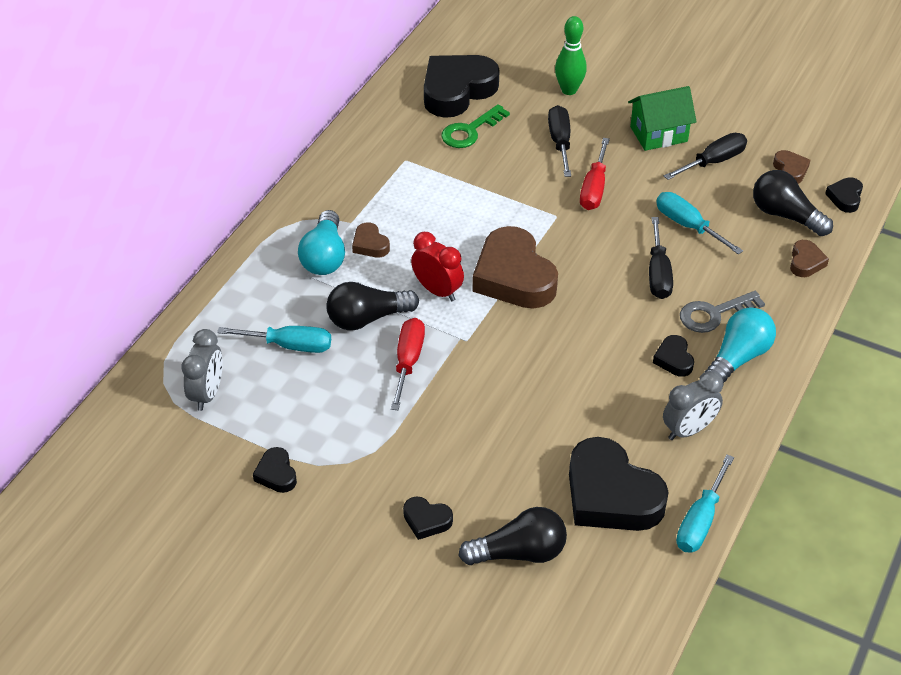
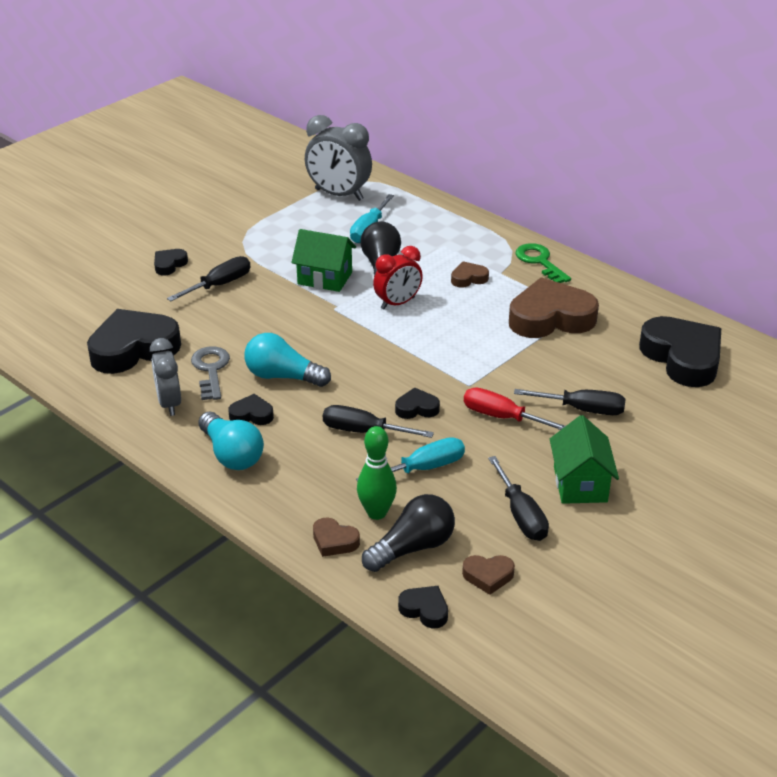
camera: 105 degrees right, 10 degrees down
grey clock [182,329,223,411] -> grey clock [305,115,372,201], size x1.52
black heart [253,447,297,493] -> black heart moved to [395,387,440,419]
turquoise light bulb [298,210,345,275] -> turquoise light bulb moved to [244,333,331,387]
red screwdriver [391,318,425,410] -> green house [292,229,356,292]
green key [441,104,510,148] -> green key moved to [515,243,571,283]
black light bulb [458,507,567,565] -> none
brown heart [472,226,558,309] -> brown heart moved to [509,277,599,338]
green bowling pin [555,16,587,95] -> green bowling pin moved to [357,426,397,520]
turquoise screwdriver [676,454,734,553] -> none
grey key [680,291,765,333] -> grey key moved to [191,346,230,400]
none -> black screwdriver [167,256,251,301]

